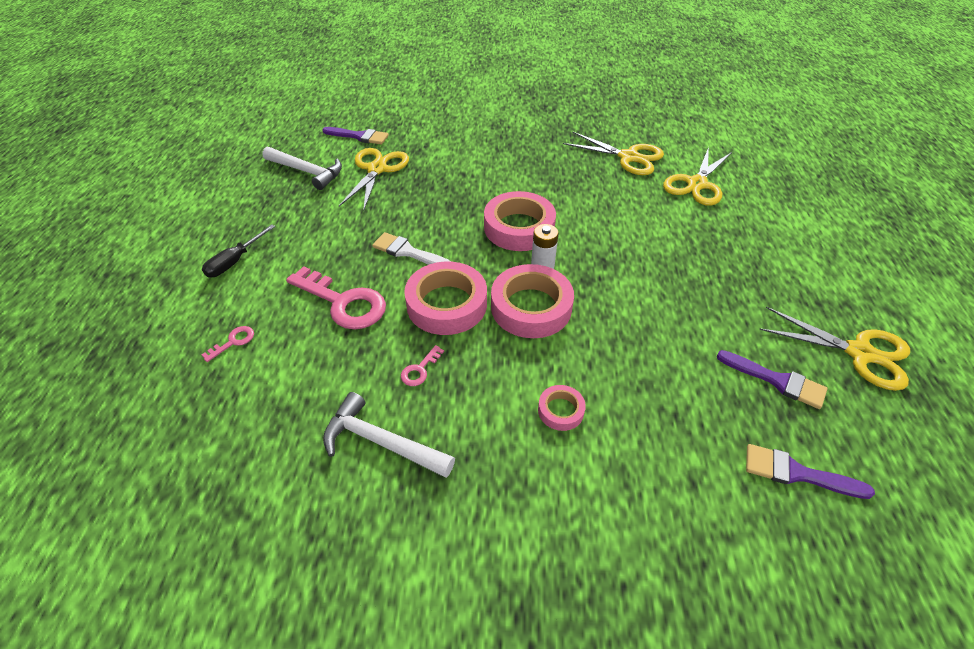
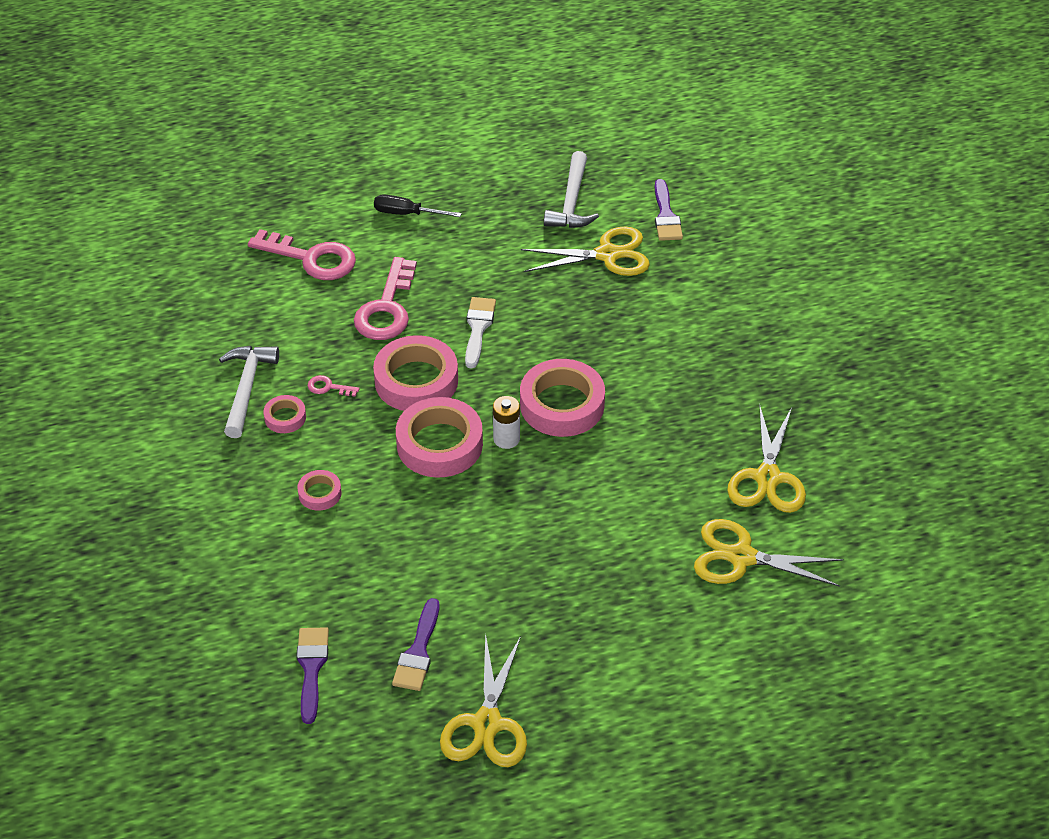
camera: 70 degrees right, 0 degrees up
pink key [202,326,254,362] -> pink key [248,229,356,280], size x2.30
none -> pink tape [263,395,306,433]

